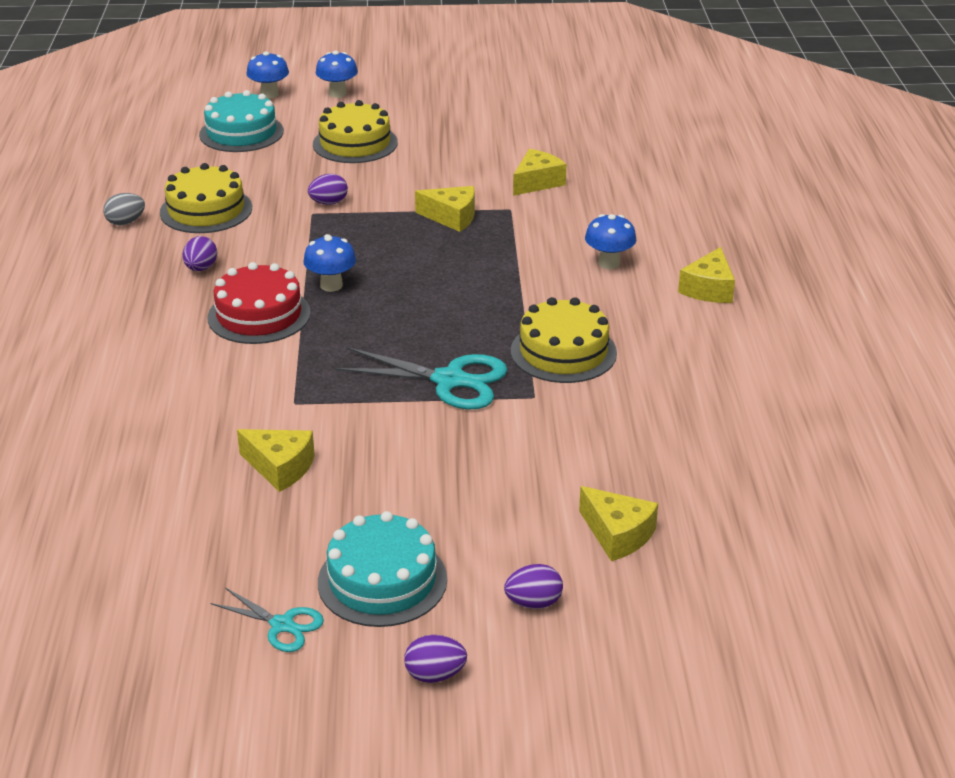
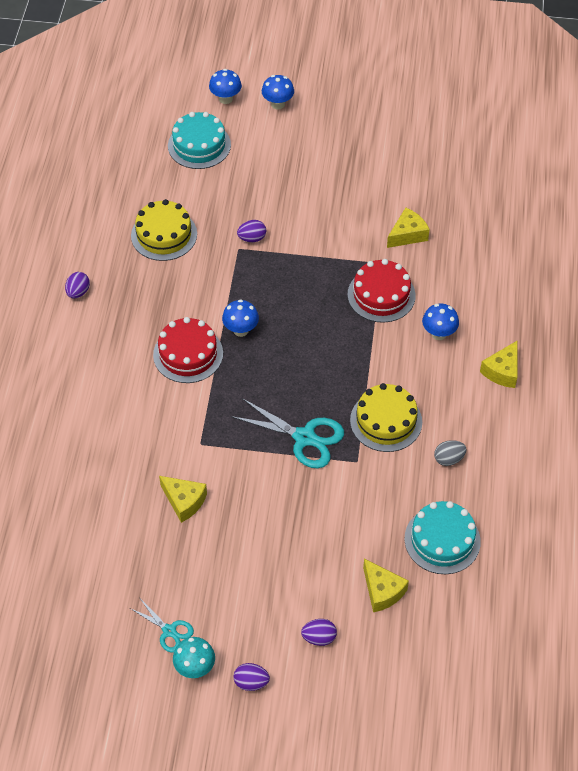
camera: 10 degrees right, 20 degrees up
grey egg [103,193,145,225] -> grey egg moved to [434,440,467,466]
purple egg [183,236,217,271] -> purple egg moved to [65,272,90,298]
yellow cake [313,100,398,163] -> none
turquoise cake [318,511,447,627] -> turquoise cake moved to [404,501,481,574]
yellow cheese [415,186,475,232] -> none
none -> turquoise mushroom [173,637,215,678]
none -> red cake [348,259,416,323]

